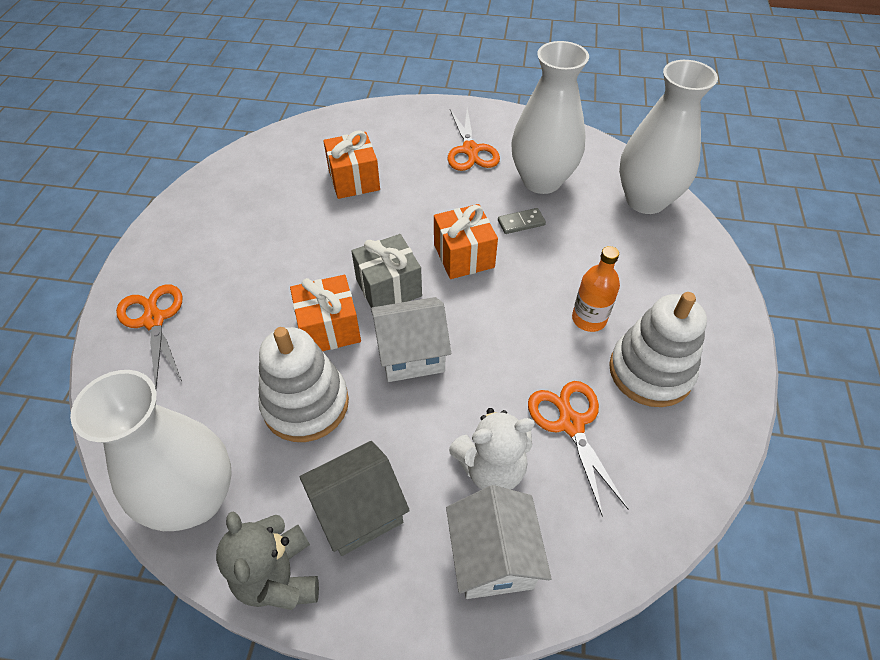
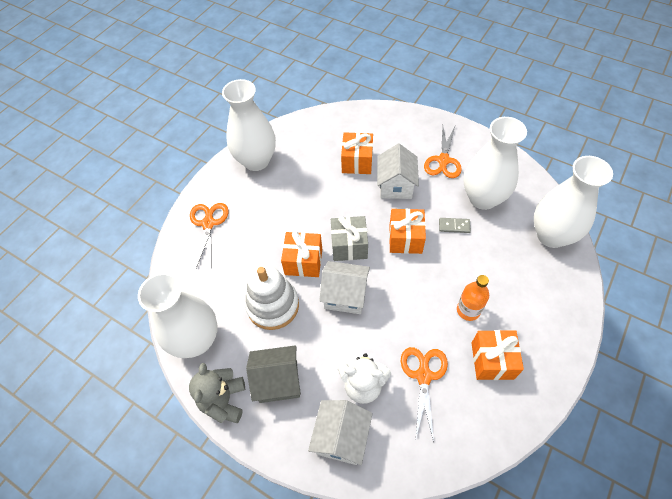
camera: 25 degrees right, 5 degrees up
white stacking toy [609,292,707,407] -> orange gift [472,330,524,380]
none -> white vase [222,79,276,171]
none -> white house [377,144,419,199]

